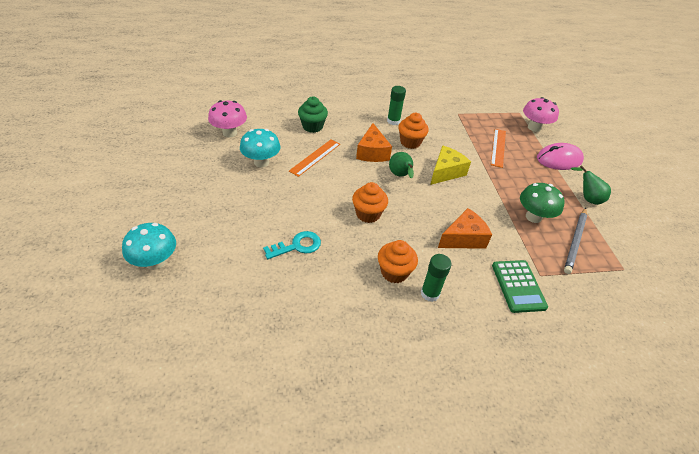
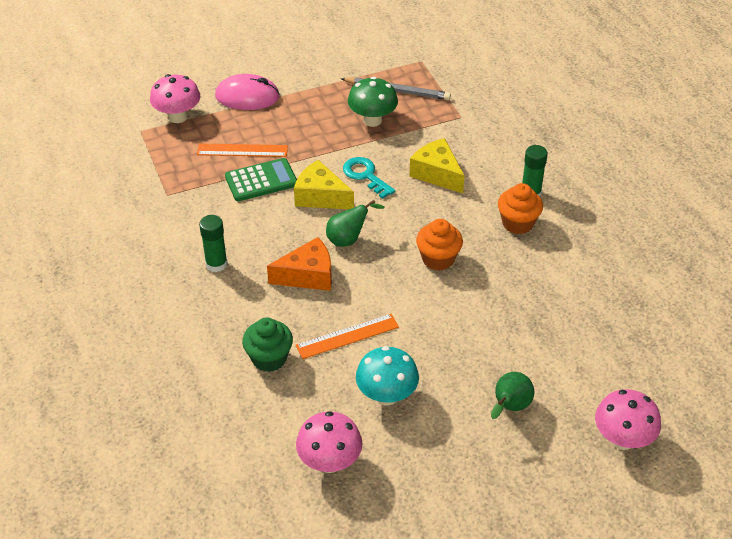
camera: 100 degrees left, 0 degrees up
turquoise mushroom [122,223,176,270] -> pink mushroom [595,389,661,450]
turquoise key [263,231,321,259] -> turquoise key moved to [343,157,395,199]
orange ruler [289,140,340,177] -> orange ruler turned 45 degrees counterclockwise [296,314,399,359]
orange cupcake [398,113,429,149] -> none
orange cheese [438,208,492,249] -> yellow cheese [409,138,465,193]
green calculator [492,260,548,313] -> green calculator moved to [225,158,297,201]
pink mouse [537,143,584,170] -> pink mouse turned 60 degrees counterclockwise [215,74,280,110]
green pear [571,165,611,205] -> green pear moved to [491,372,534,419]

